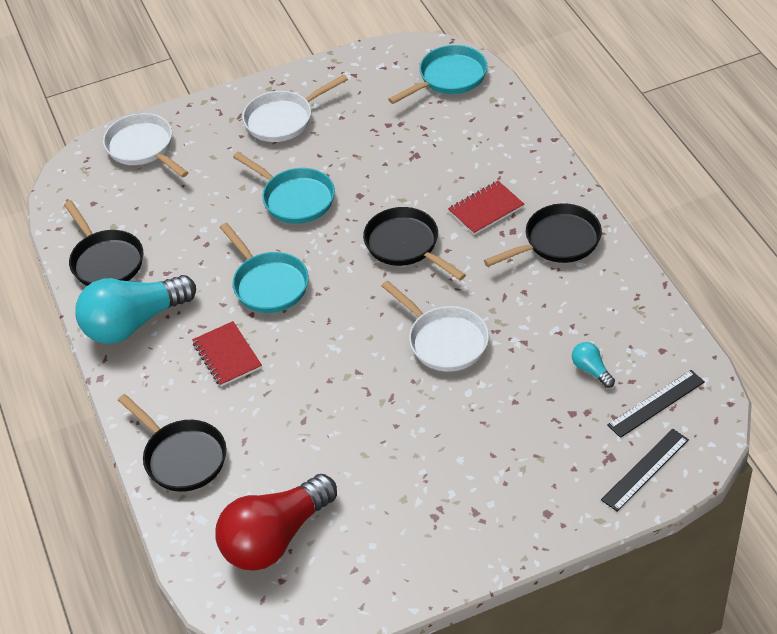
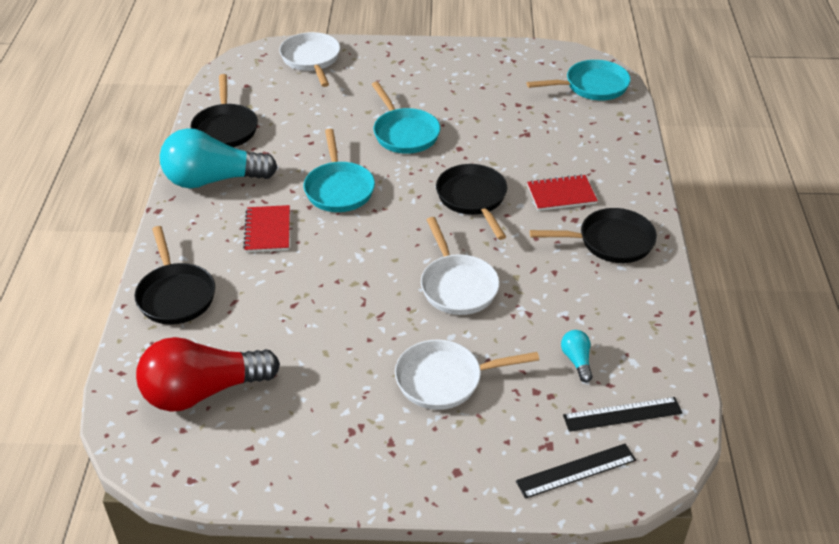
camera: 20 degrees right, 5 degrees down
white pan [242,74,348,142] -> white pan moved to [395,340,539,410]

